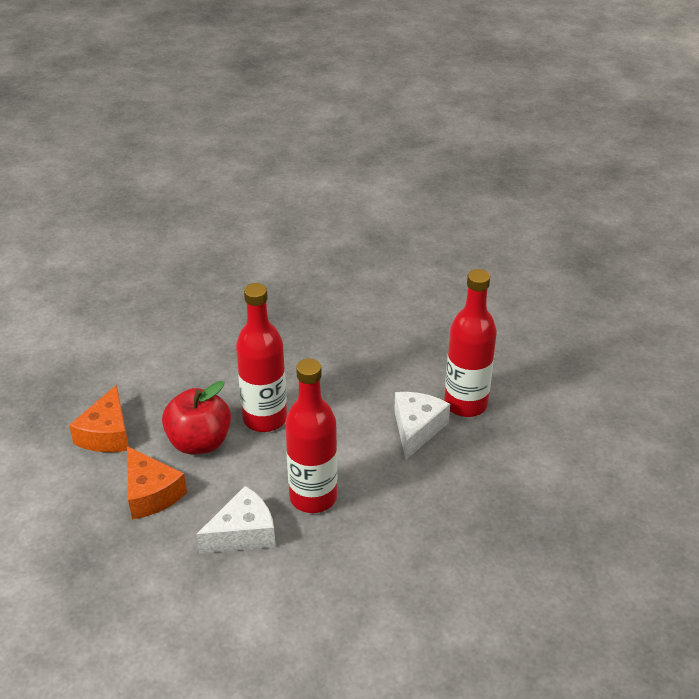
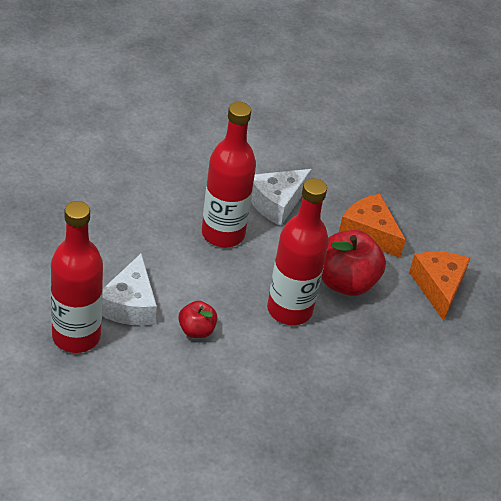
camera: 165 degrees right, 5 degrees up
none -> red apple [178,301,217,338]

